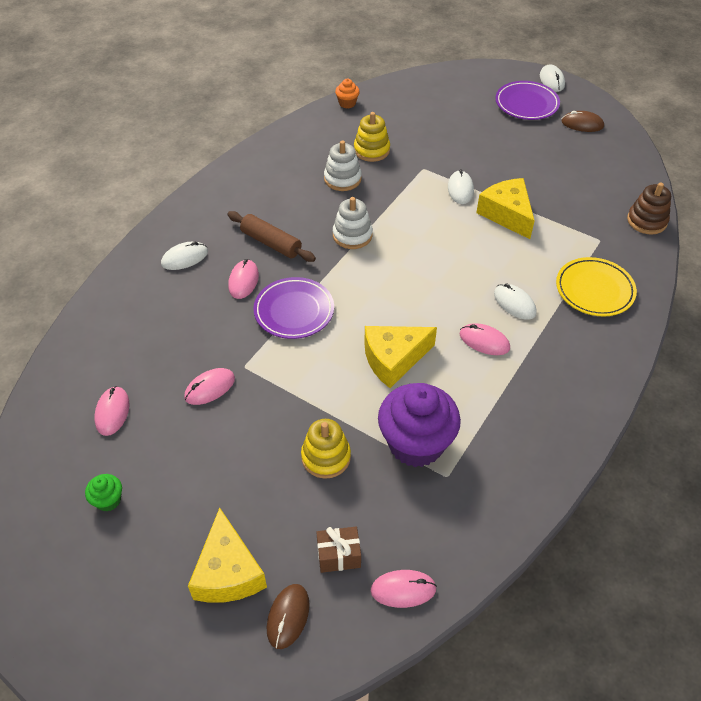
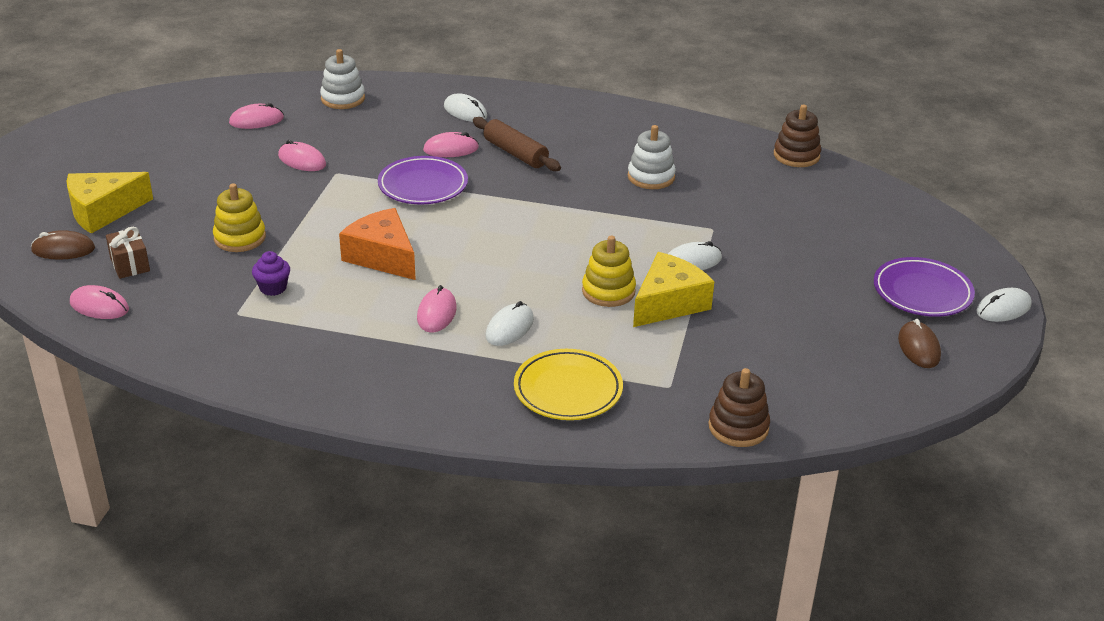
camera: 70 degrees right, 15 degrees down
green cupcake [85,474,122,511] -> none
brown rolling pin [228,211,316,262] -> brown rolling pin turned 60 degrees counterclockwise [473,117,561,171]
white stacking toy [333,197,373,249] -> white stacking toy moved to [320,49,365,109]
orange cupcake [335,79,360,108] -> brown stacking toy [774,105,821,167]
yellow stacking toy [354,112,390,162] -> yellow stacking toy moved to [582,236,636,307]
yellow cheese [364,326,437,388] -> orange cheese [339,208,416,280]
pink mouse [371,570,437,608] -> pink mouse turned 45 degrees counterclockwise [70,285,129,319]
purple cupcake [378,383,461,467] -> purple cupcake [252,251,290,296], size x0.43

